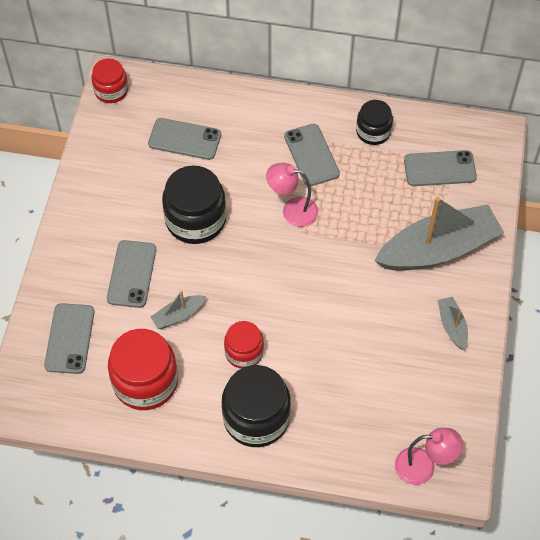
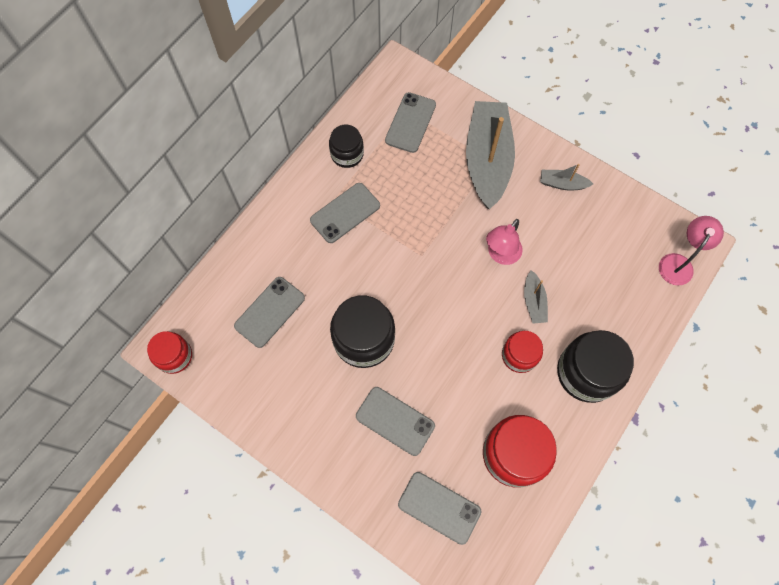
camera: 65 degrees left, 10 degrees up
grey boat [151,290,206,329] -> grey boat moved to [524,270,548,324]
pink lamp [266,163,319,227] -> pink lamp moved to [486,219,523,265]
grey phone [284,124,340,186] -> grey phone turned 45 degrees counterclockwise [310,183,380,243]

